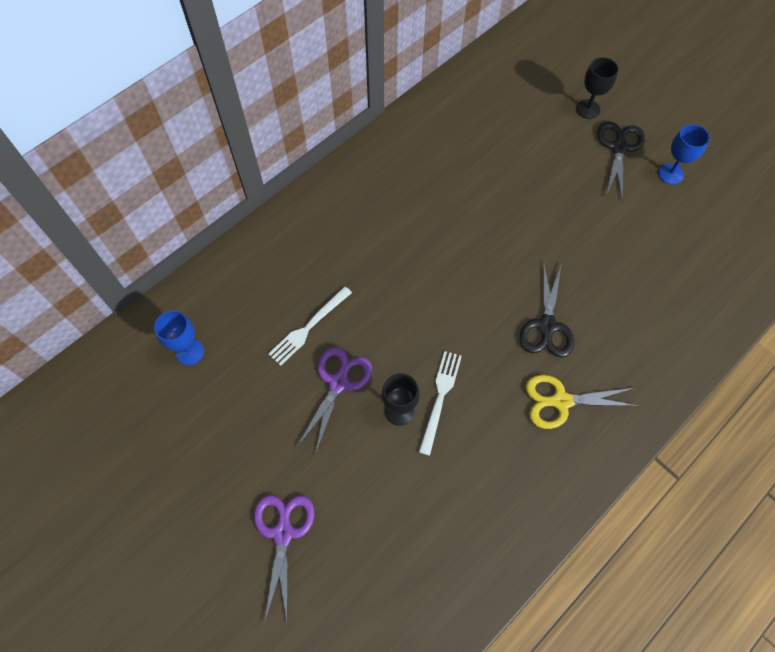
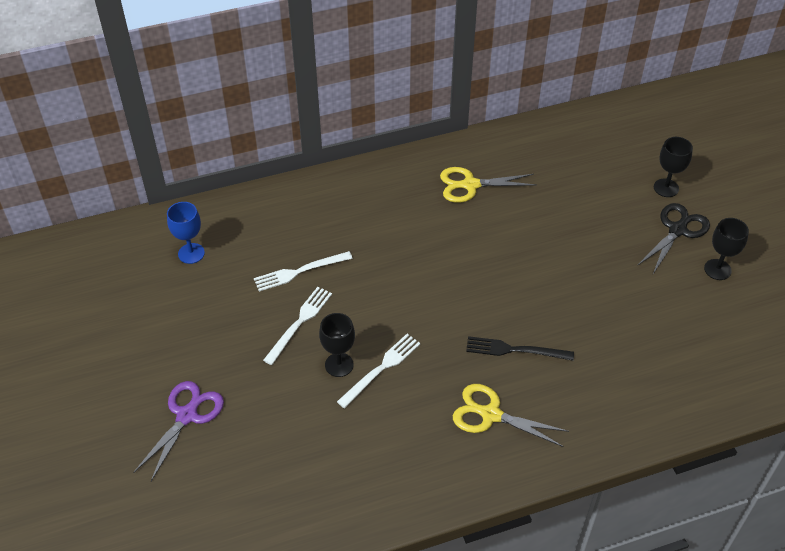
camera: 25 degrees right, 15 degrees down
purple scissors [297,347,372,455] -> white fork [263,287,332,365]
black scissors [520,261,574,357] -> black fork [466,336,574,361]
blue goblet [658,124,710,185] -> black goblet [704,218,749,280]
none -> yellow scissors [440,167,536,203]

